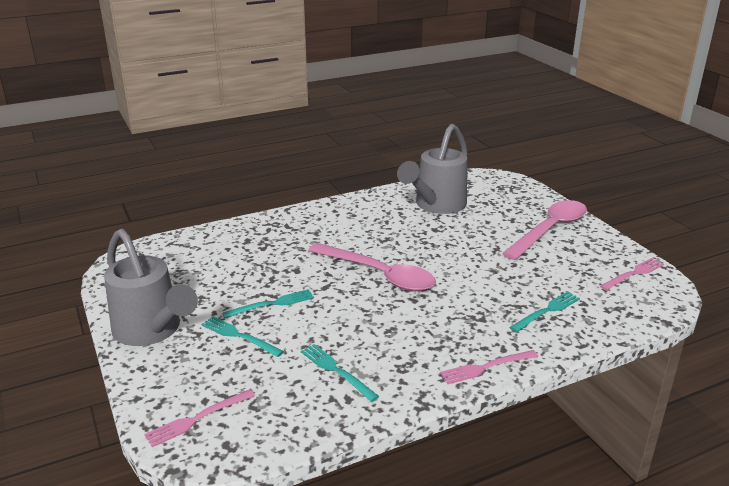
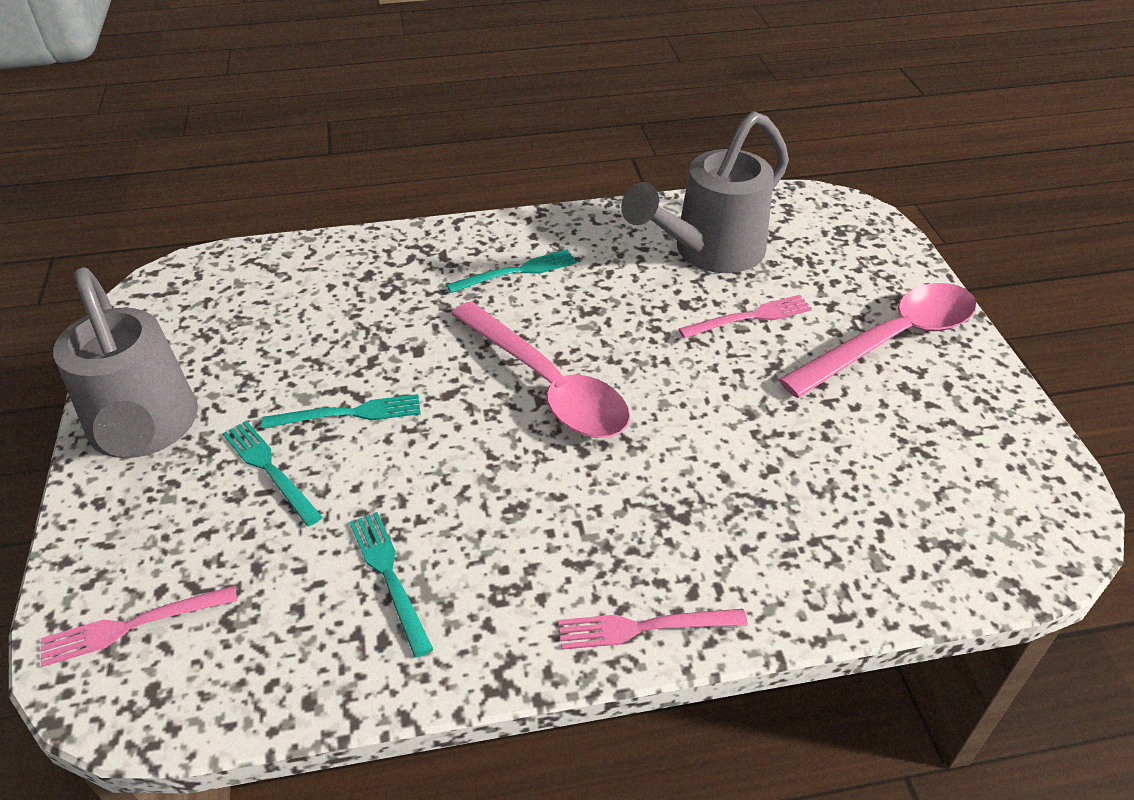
camera: 15 degrees right, 15 degrees up
turquoise fork [510,292,580,332] -> turquoise fork moved to [447,249,577,293]
pink fork [600,258,664,291] -> pink fork moved to [679,295,812,338]

